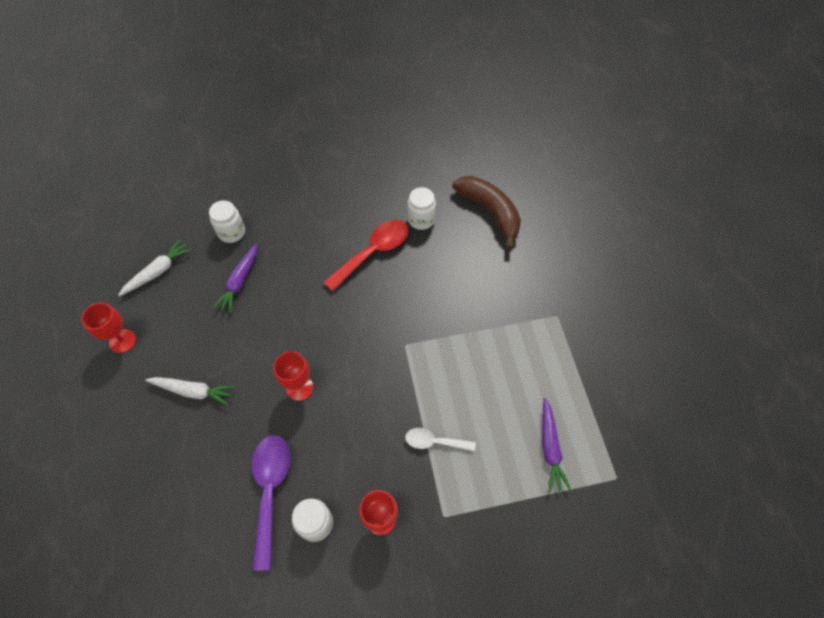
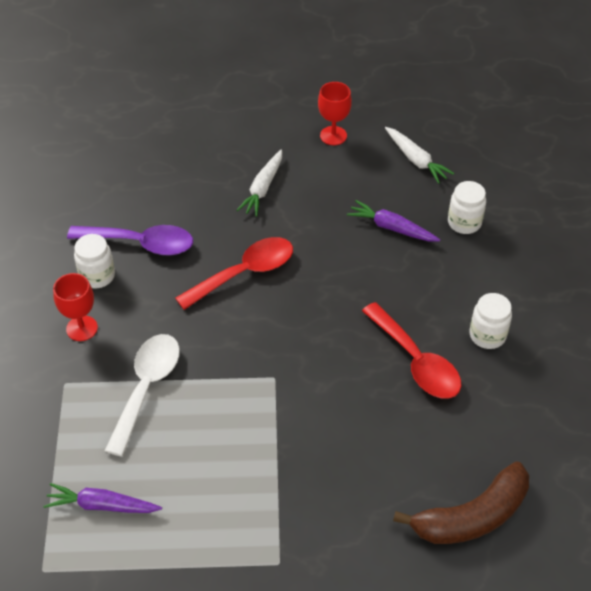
camera: 100 degrees right, 10 degrees down
red goblet [273,351,313,401] -> red spoon [175,237,293,310]
white spoon [405,428,476,451] -> white spoon [105,334,180,457], size x1.74
white jar [407,187,436,230] -> white jar moved to [470,293,512,349]

